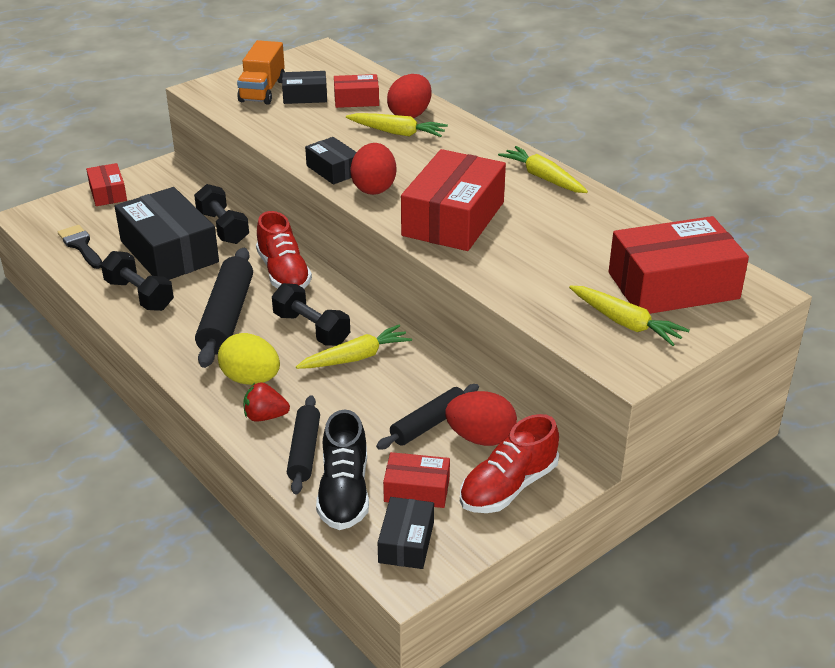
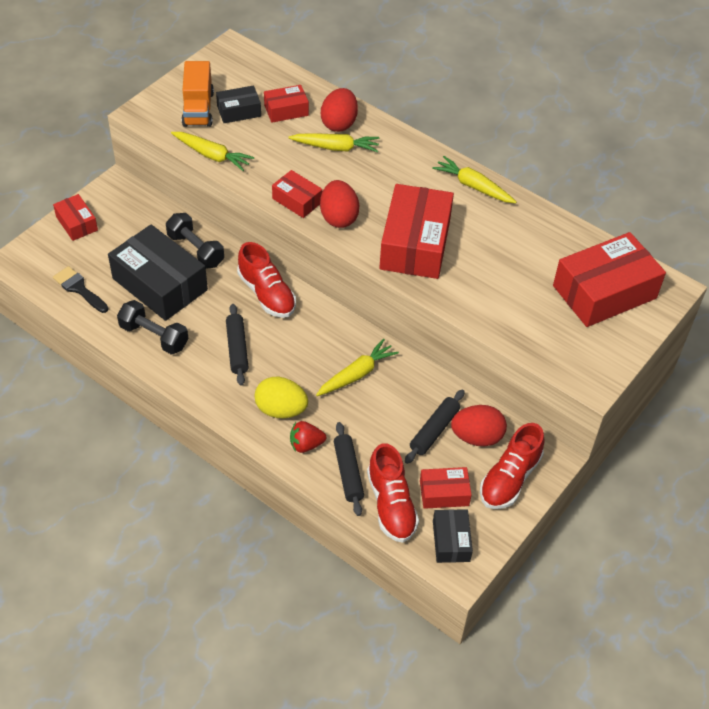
camera: 15 degrees left, 15 degrees up
black rolling pin [195,248,253,368] -> black rolling pin [226,304,249,386], size x0.62
black dumbbell [272,283,350,346] -> none
black box [305,137,357,185] -> red box [272,170,323,218]
black shoe [316,409,369,530] -> red shoe [367,443,419,543]
yellow carrot [569,286,690,346] -> yellow carrot moved to [171,132,254,171]

